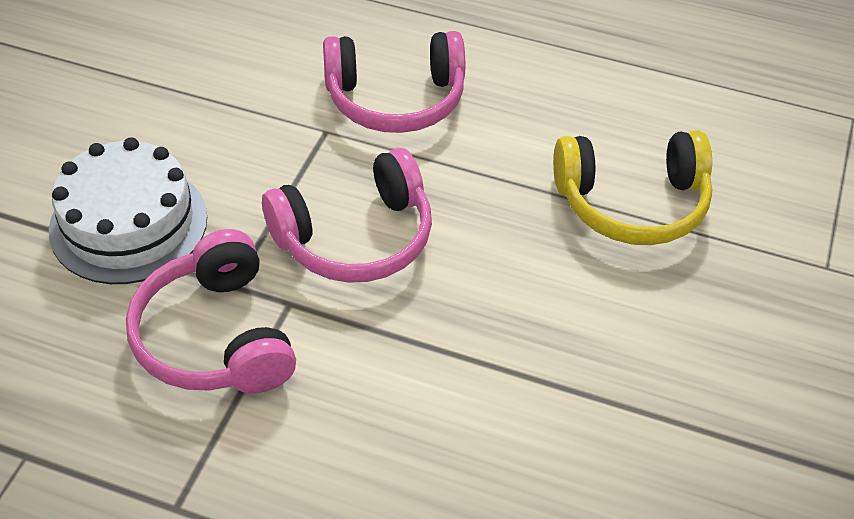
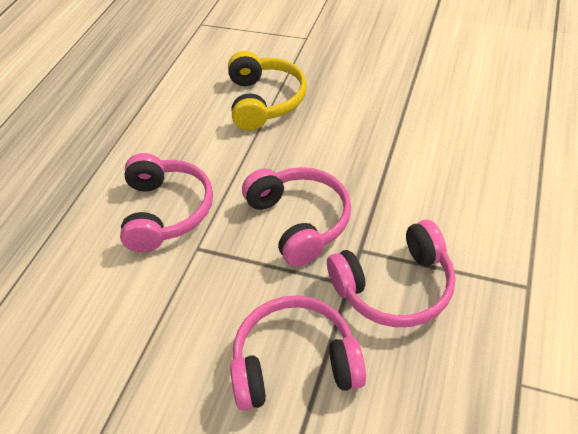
camera: 85 degrees left, 0 degrees up
white cake [49,137,207,284] -> pink headphones [230,295,366,410]

